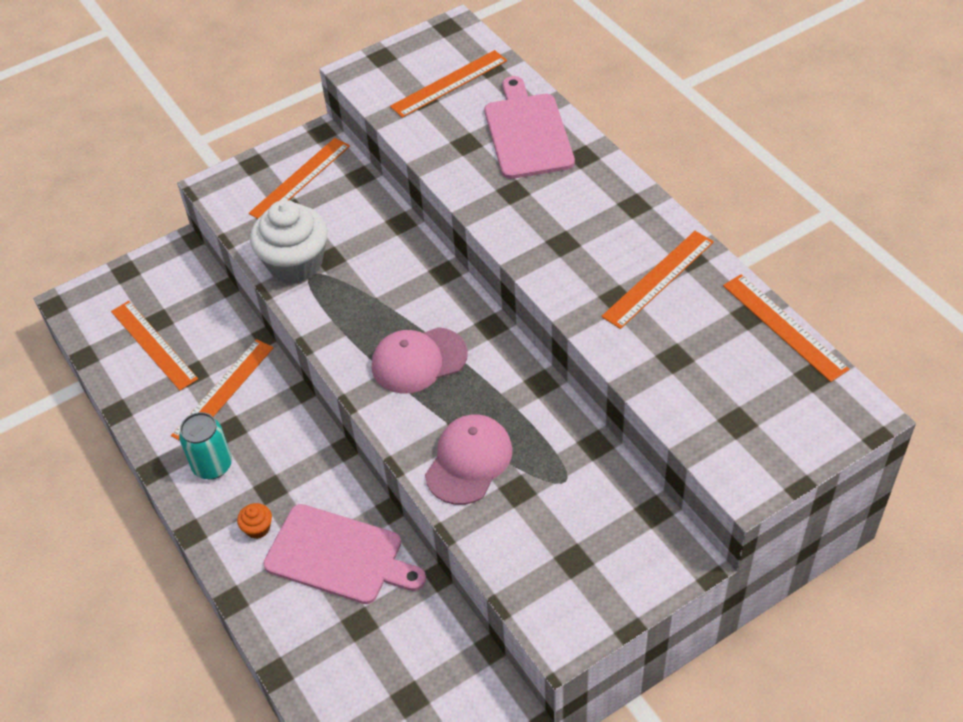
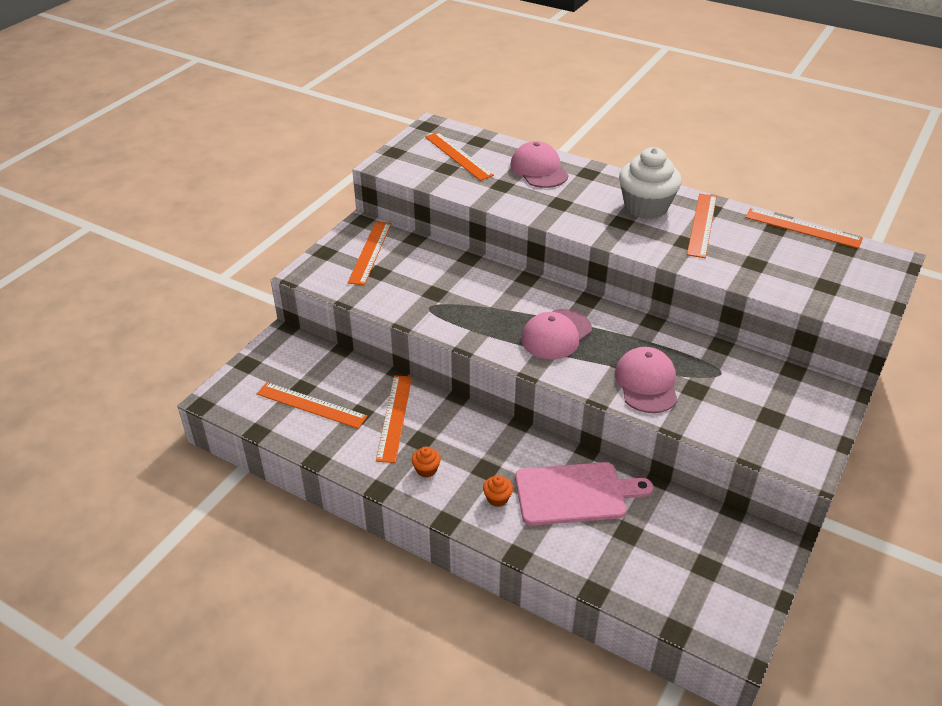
camera: 30 degrees left, 10 degrees down
turquoise can [179,412,232,479] -> orange cupcake [412,446,441,478]
white cupcake [250,200,328,284] -> white cupcake moved to [619,147,682,219]
orange ruler [390,50,507,118] -> orange ruler turned 60 degrees counterclockwise [425,132,494,181]
pink cutting board [484,76,575,179] -> pink cap [510,141,569,188]

